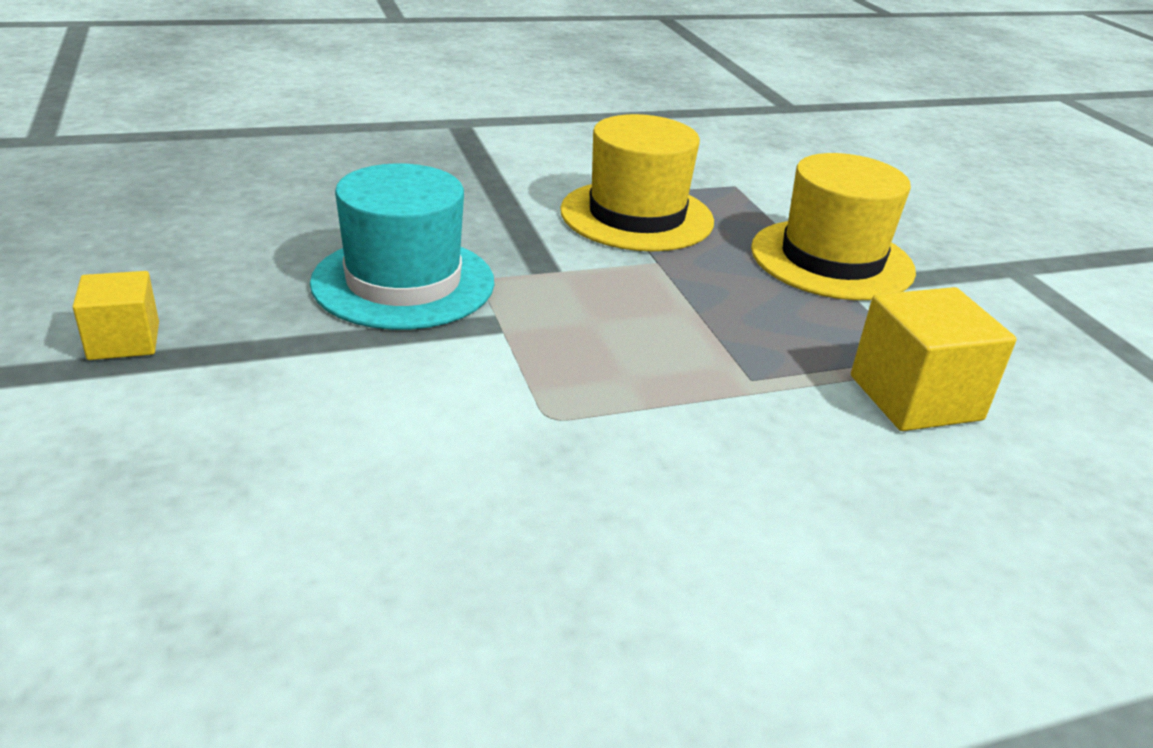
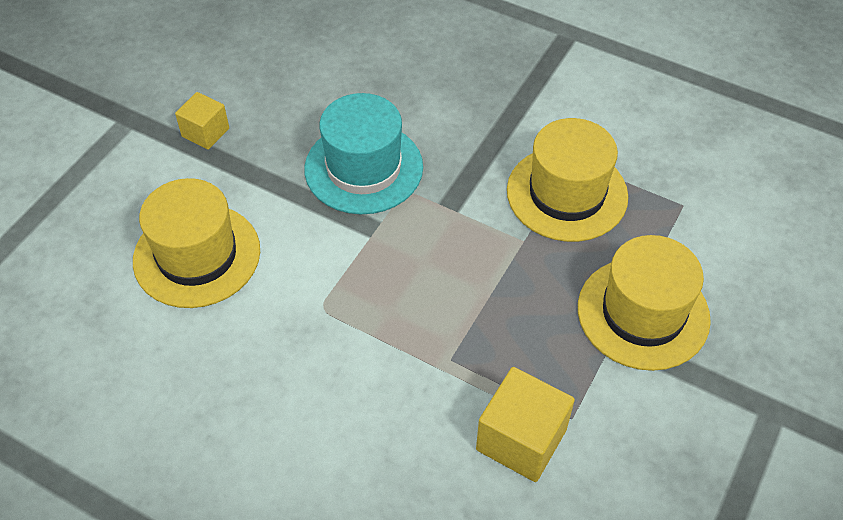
camera: 50 degrees right, 20 degrees up
none -> yellow hat [133,178,260,308]

